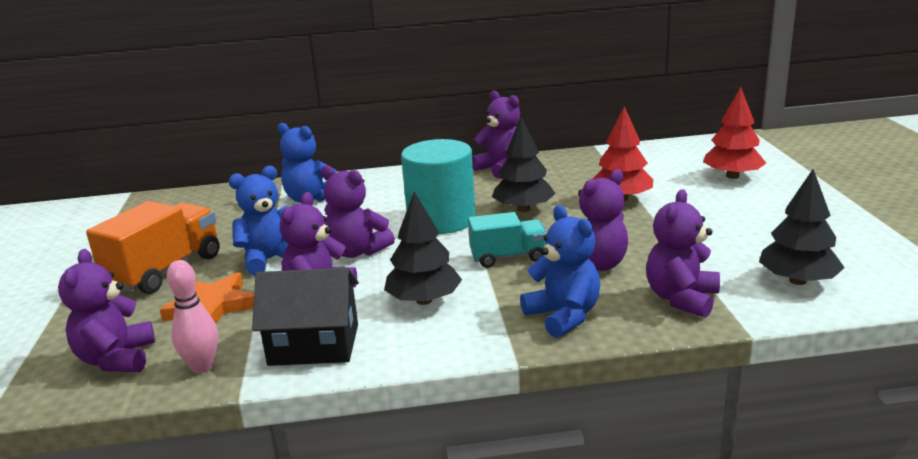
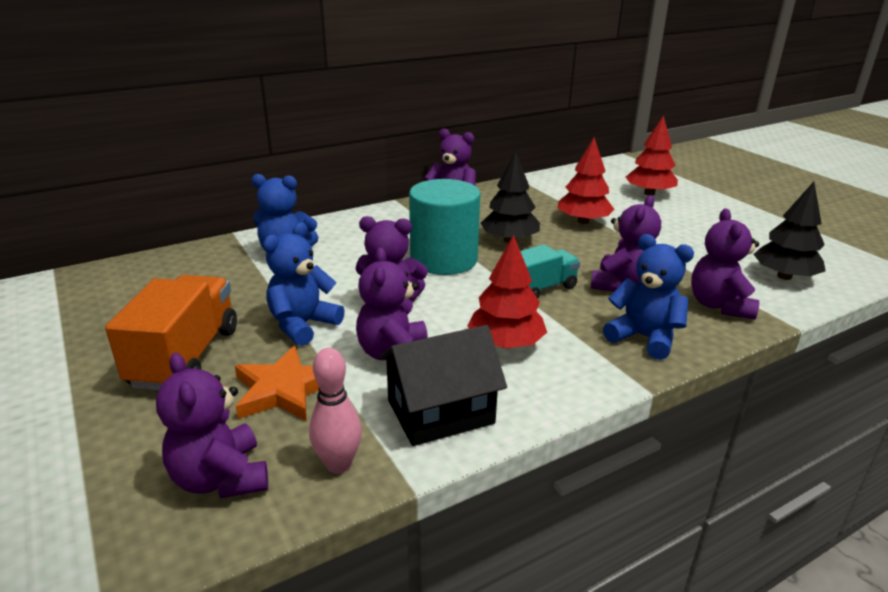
camera: 25 degrees left, 5 degrees up
black tree [384,191,462,305] -> red tree [467,235,547,349]

